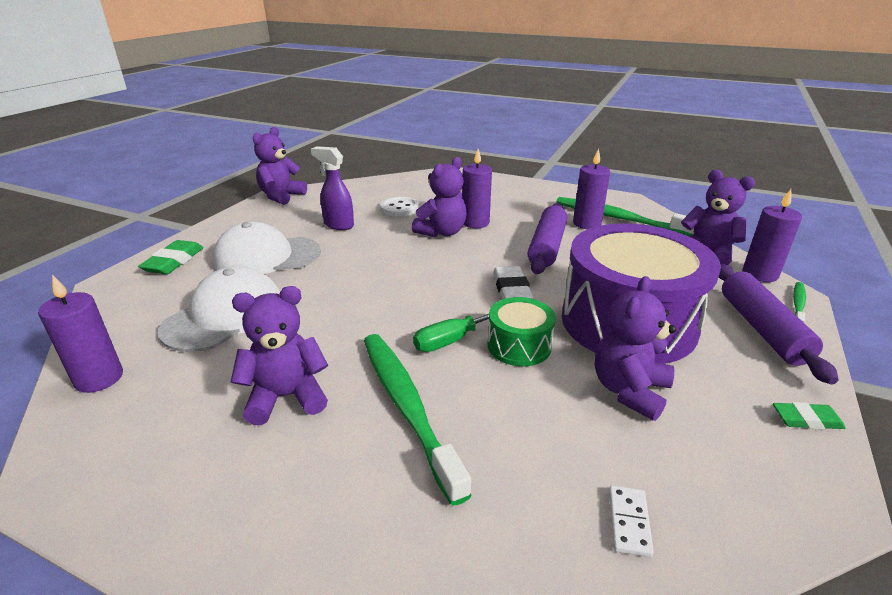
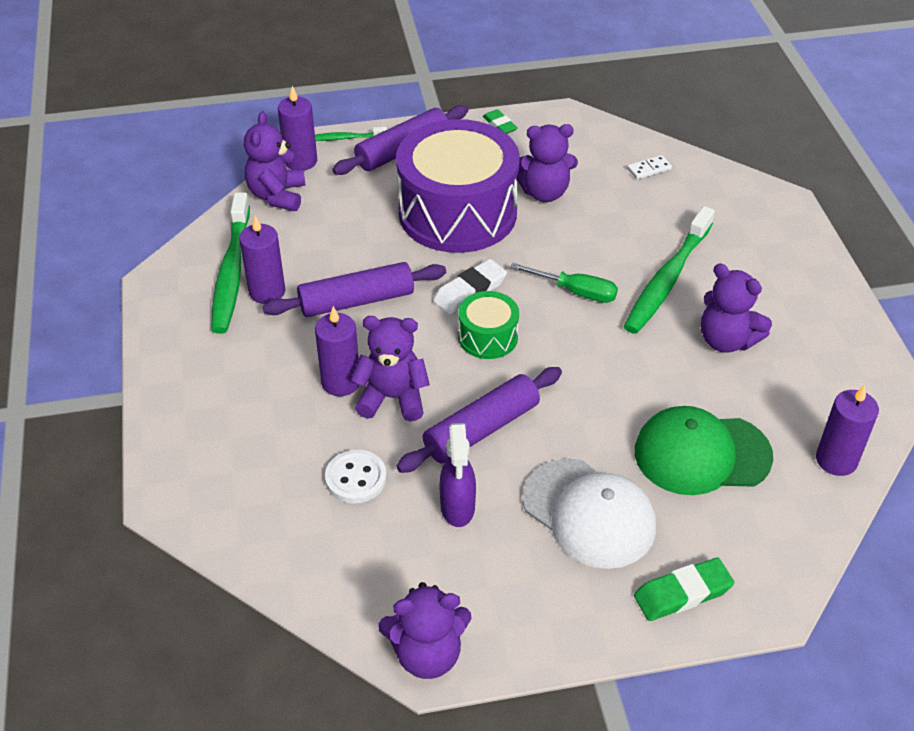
camera: 125 degrees left, 15 degrees up
white cap [158,266,280,352] -> green cap [635,406,773,495]
green drum [487,297,556,366] -> green drum moved to [458,291,519,359]
none -> purple rolling pin [396,367,562,473]

